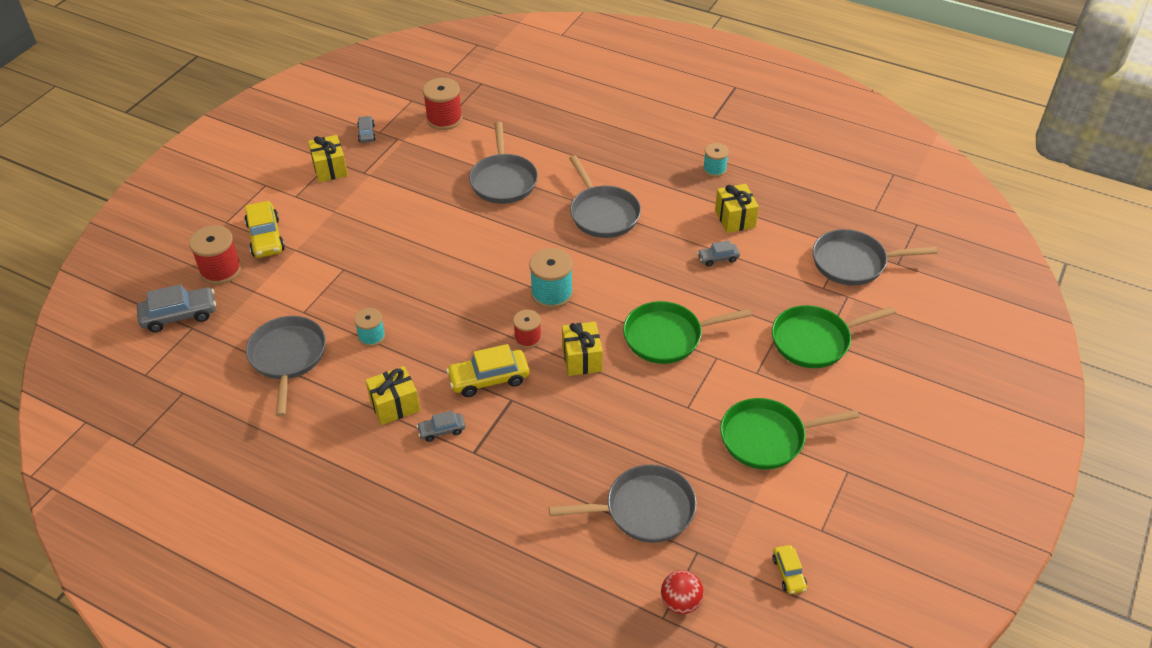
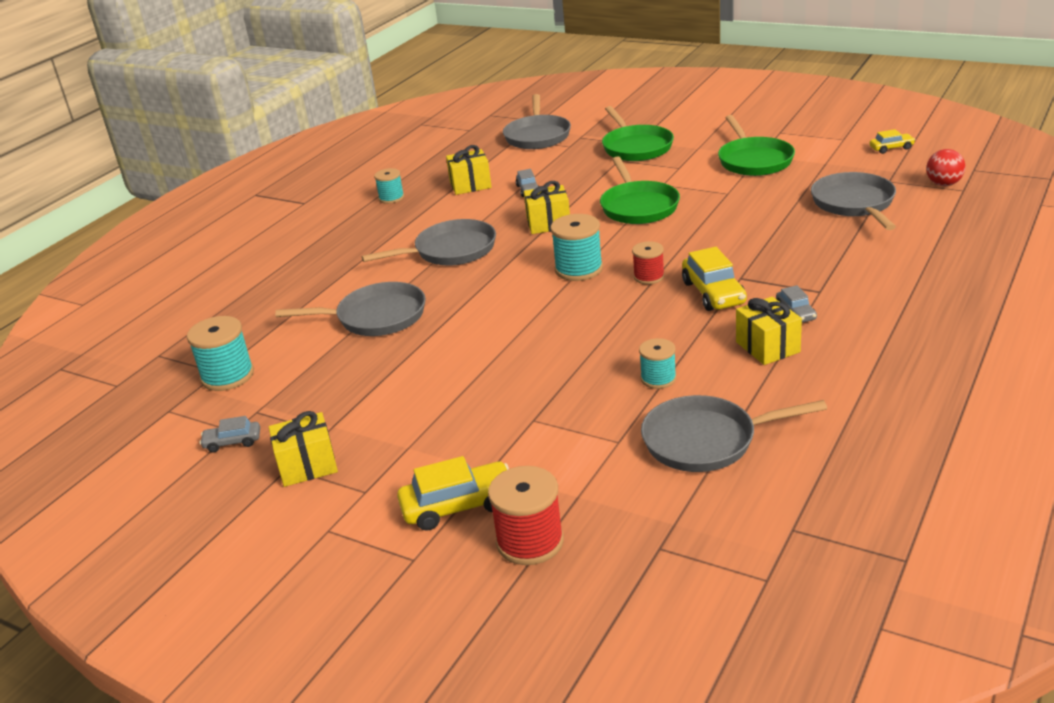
camera: 85 degrees left, 15 degrees down
grey car [137,284,216,332] -> none
red spool [423,78,463,130] -> turquoise spool [187,316,254,391]
yellow gift [562,322,603,376] -> yellow gift moved to [524,181,570,234]

